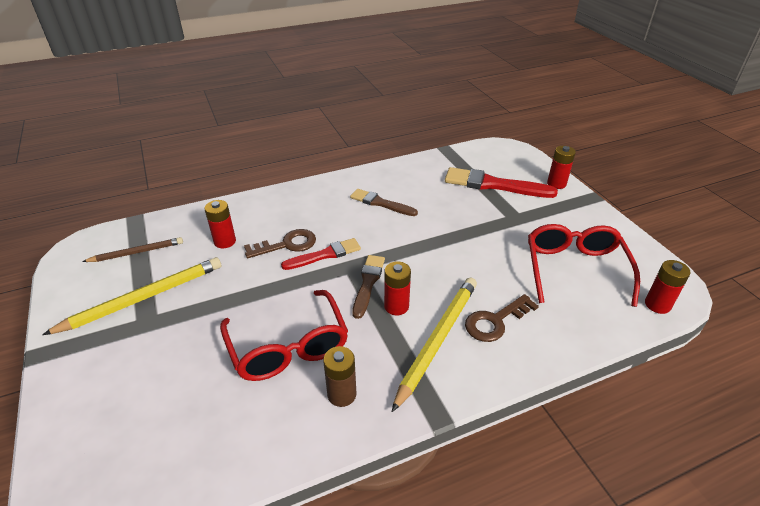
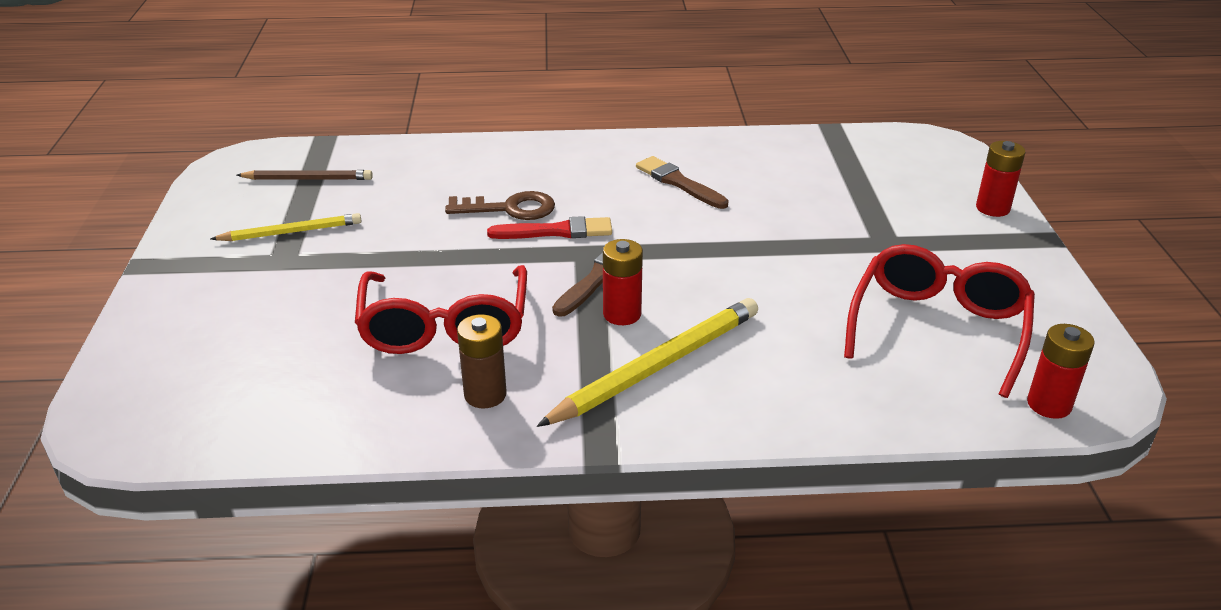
camera: 20 degrees right, 5 degrees down
yellow pencil [42,257,221,335] -> yellow pencil [211,213,362,241], size x0.60
red battery [204,200,236,248] -> none
red brush [445,167,558,198] -> none
brown key [465,294,539,342] -> none

